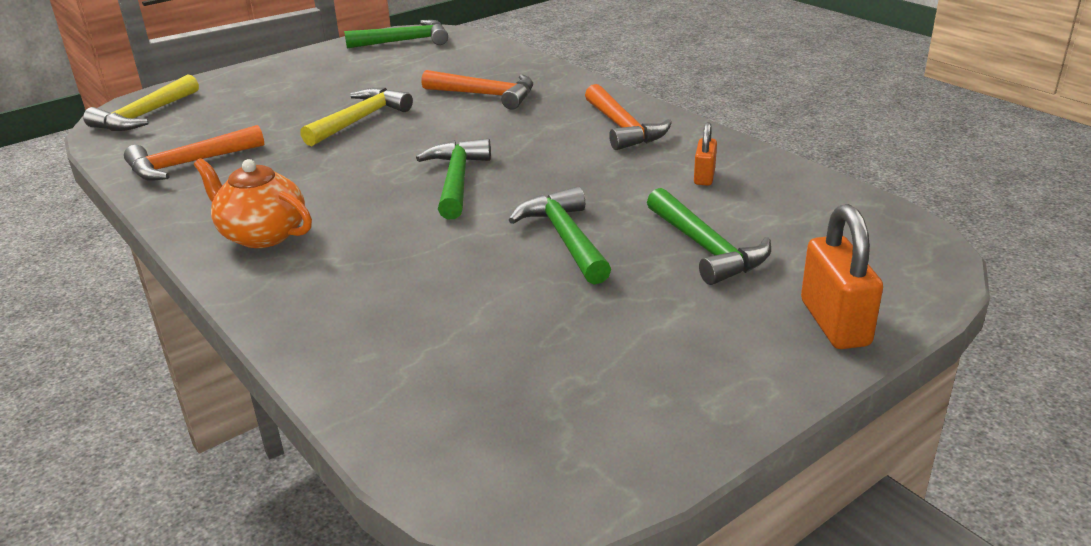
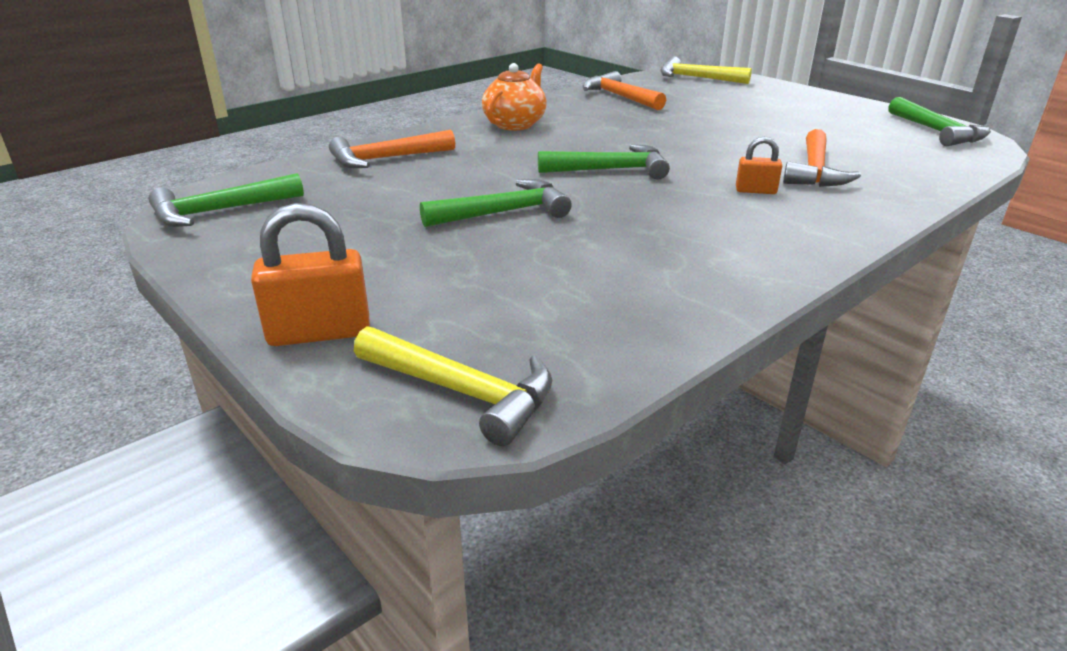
camera: 85 degrees right, 0 degrees up
yellow hammer [300,88,413,146] -> yellow hammer moved to [354,326,552,446]
orange hammer [585,84,672,150] -> orange hammer moved to [329,130,455,168]
green hammer [647,188,771,285] -> green hammer moved to [149,173,304,227]
orange padlock [694,122,717,186] -> orange padlock moved to [736,137,782,194]

